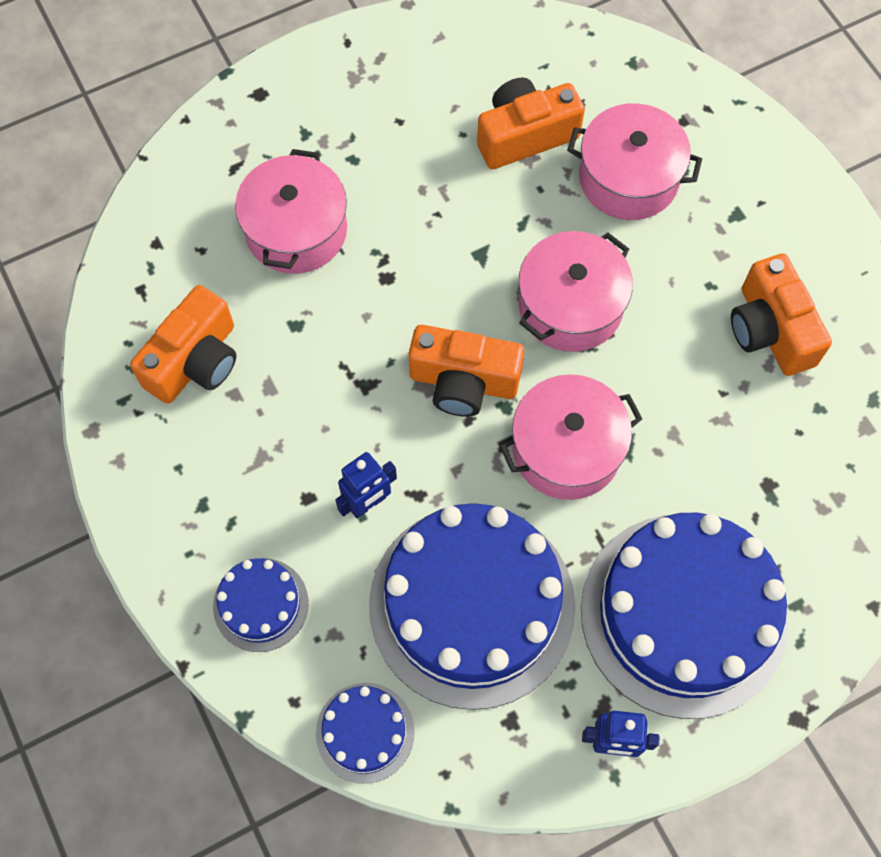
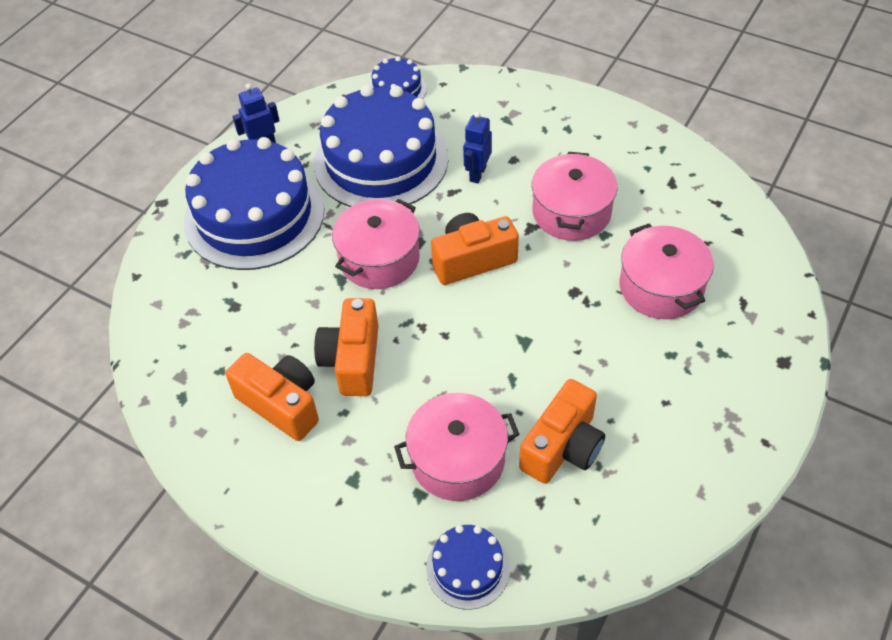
camera: 150 degrees right, 15 degrees down
orange camera [130,285,236,404] -> orange camera moved to [314,298,378,396]
blue cake [213,558,309,652] -> blue cake moved to [426,525,510,610]
pink pot [519,231,633,352] -> pink pot moved to [532,152,618,241]

